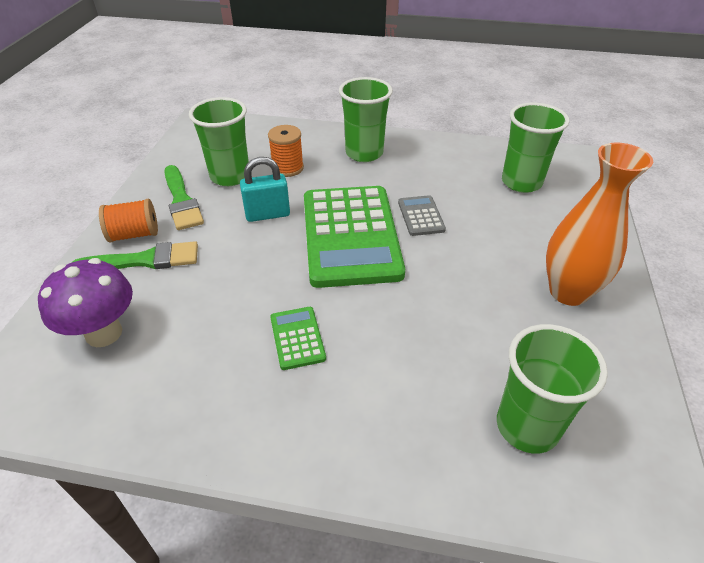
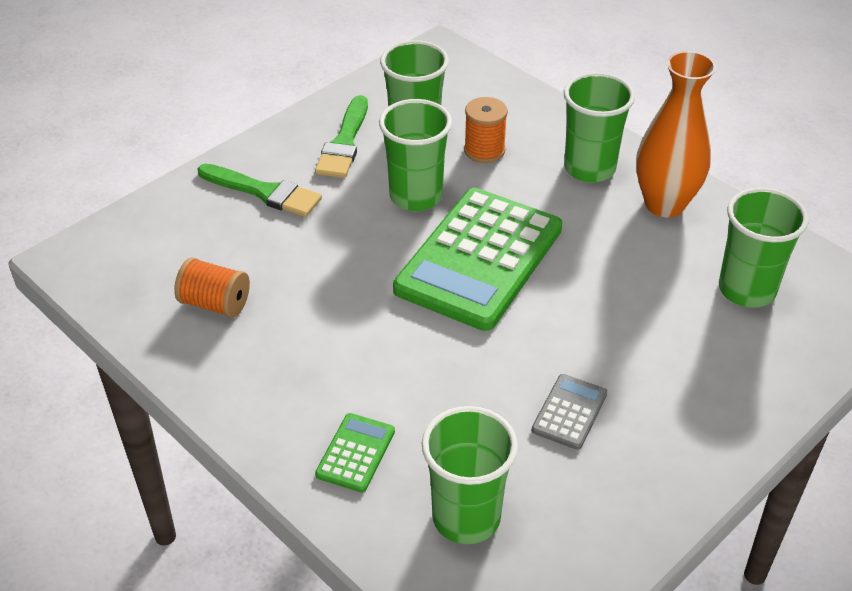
camera: 35 degrees right, 0 degrees up
purple mushroom [38,258,133,347] -> none
orange spool [99,199,158,243] -> orange spool moved to [174,257,250,318]
turquoise padlock [240,157,290,222] -> green cup [379,99,452,211]
green calculator [270,307,326,370] -> green calculator moved to [315,413,395,493]
grey calculator [398,195,446,236] -> grey calculator moved to [531,374,607,450]
orange vase [546,143,653,306] -> orange vase moved to [636,51,716,217]

